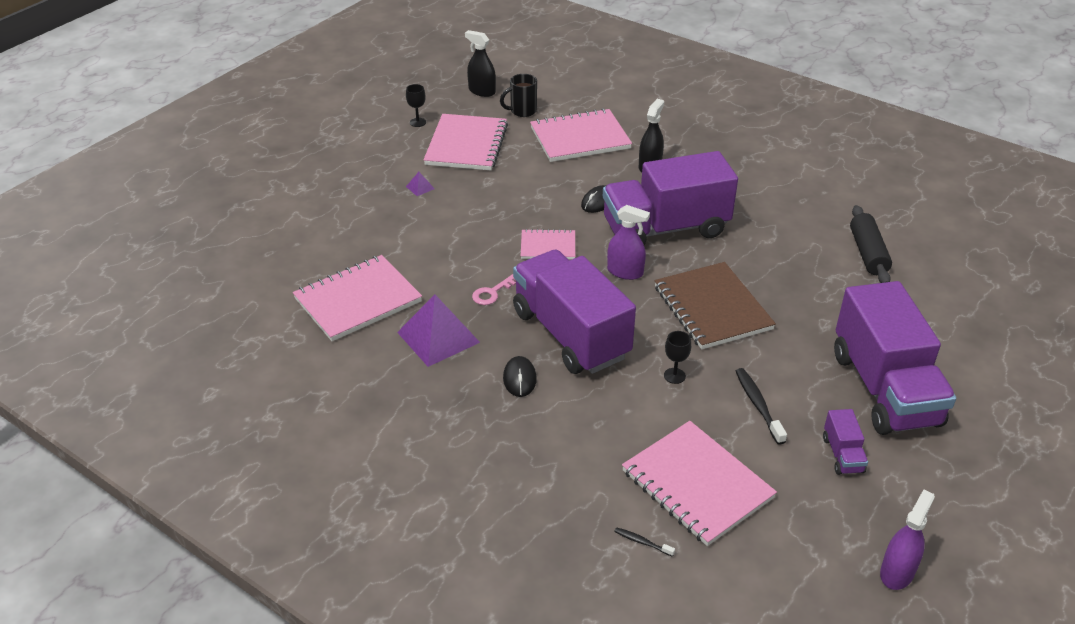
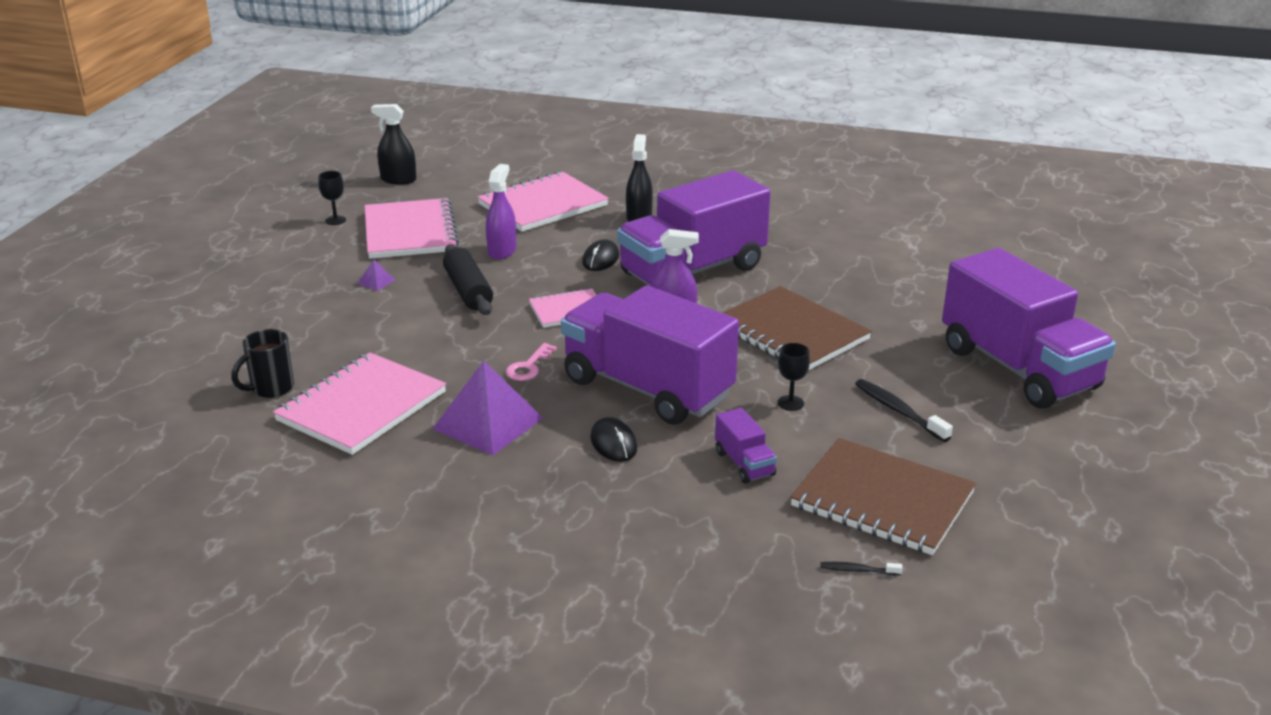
camera: 20 degrees left, 10 degrees down
black mug [500,74,537,117] -> black mug moved to [231,329,294,398]
pink notebook [622,421,777,546] -> brown notebook [790,438,976,555]
purple truck [823,409,868,475] -> purple truck moved to [715,408,777,484]
black rolling pin [850,205,892,283] -> black rolling pin moved to [443,244,493,315]
purple spray bottle [880,489,935,590] -> purple spray bottle moved to [486,164,517,260]

